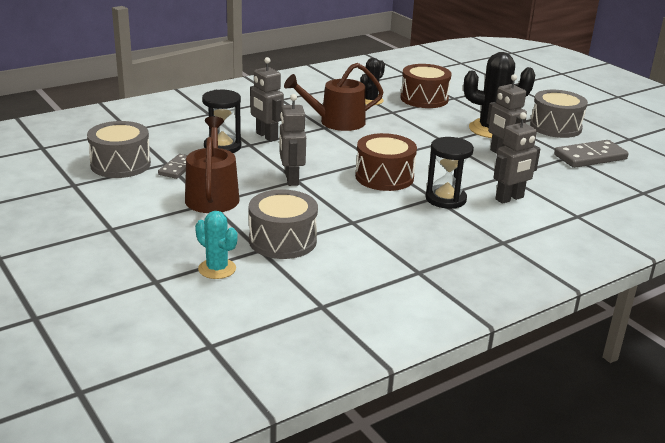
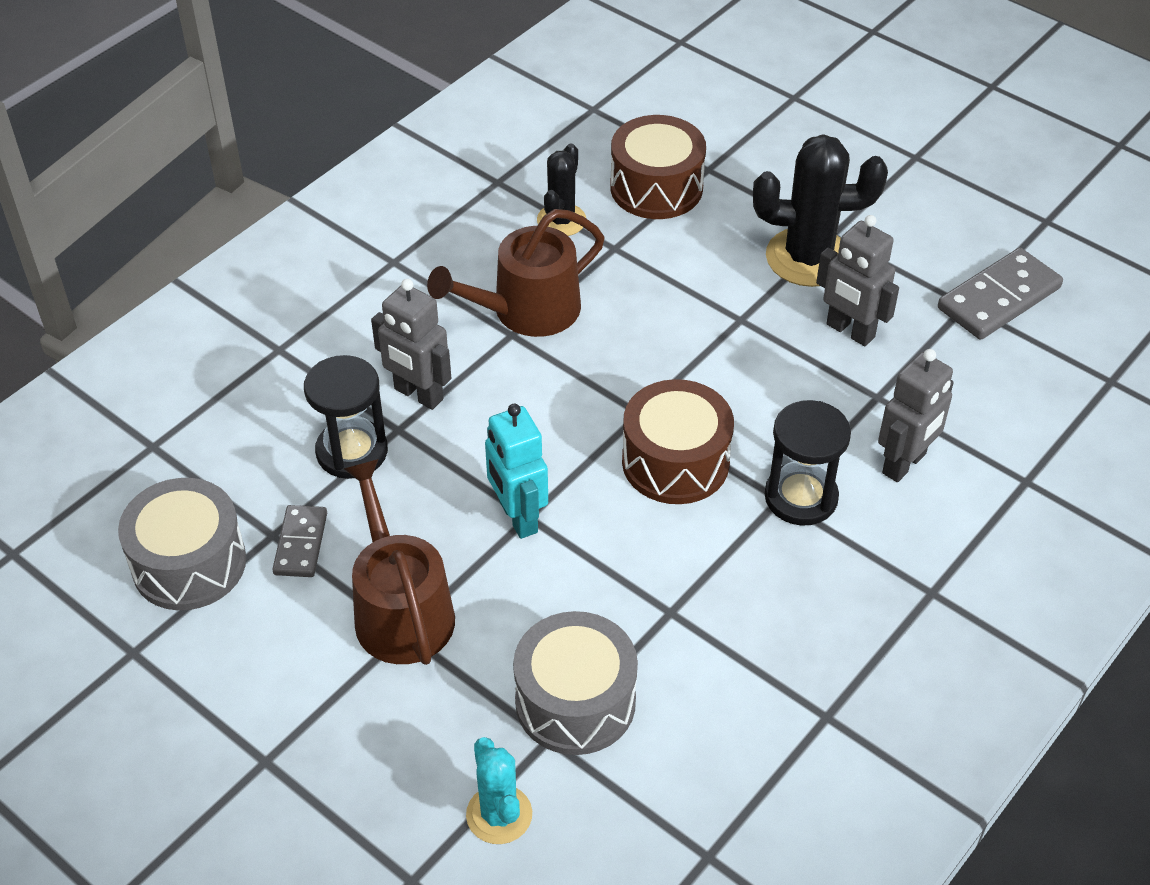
camera: 15 degrees left, 20 degrees up
turquoise cactus [195,211,238,279] -> turquoise cactus turned 45 degrees clockwise [466,737,532,844]
grey robot [279,94,306,186] -> turquoise robot [485,404,548,539]
grey drum [530,90,588,138] -> none

